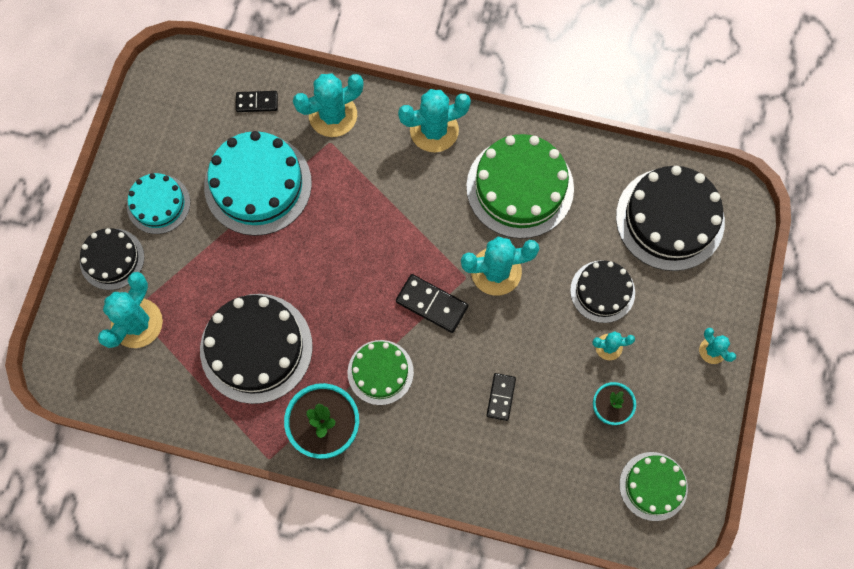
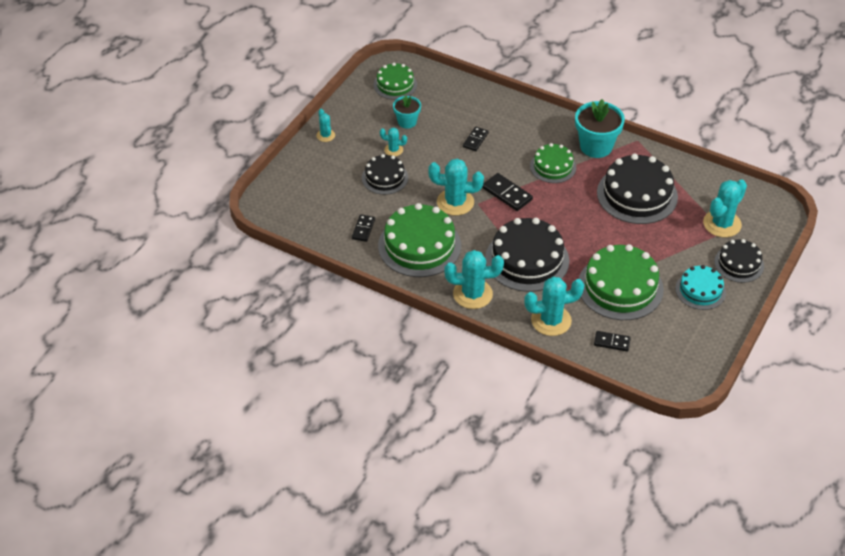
camera: 165 degrees left, 25 degrees down
turquoise cake [204,131,312,236] -> green cake [579,244,664,320]
black cake [616,166,725,271] -> black cake moved to [485,218,569,292]
none -> black domino [352,214,375,242]

